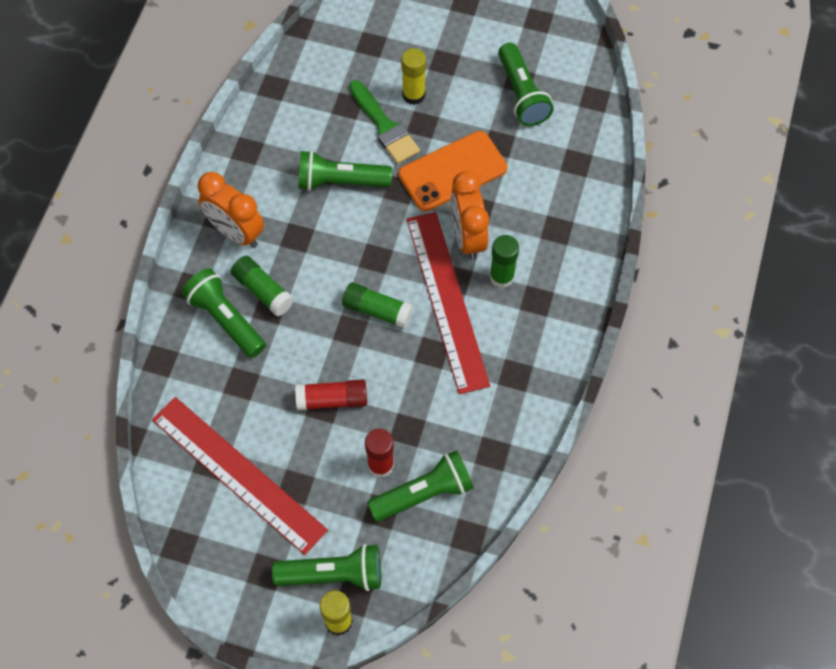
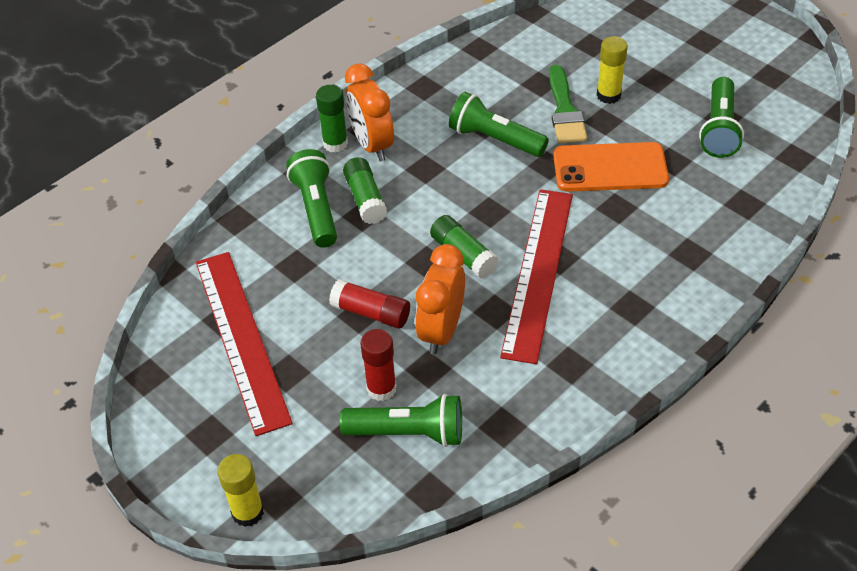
camera: 30 degrees right, 15 degrees down
green flashlight [272,544,381,591] -> none
orange clock [451,171,489,260] -> orange clock moved to [415,244,465,355]
green glue stick [490,235,519,288] -> green glue stick moved to [316,85,348,153]

